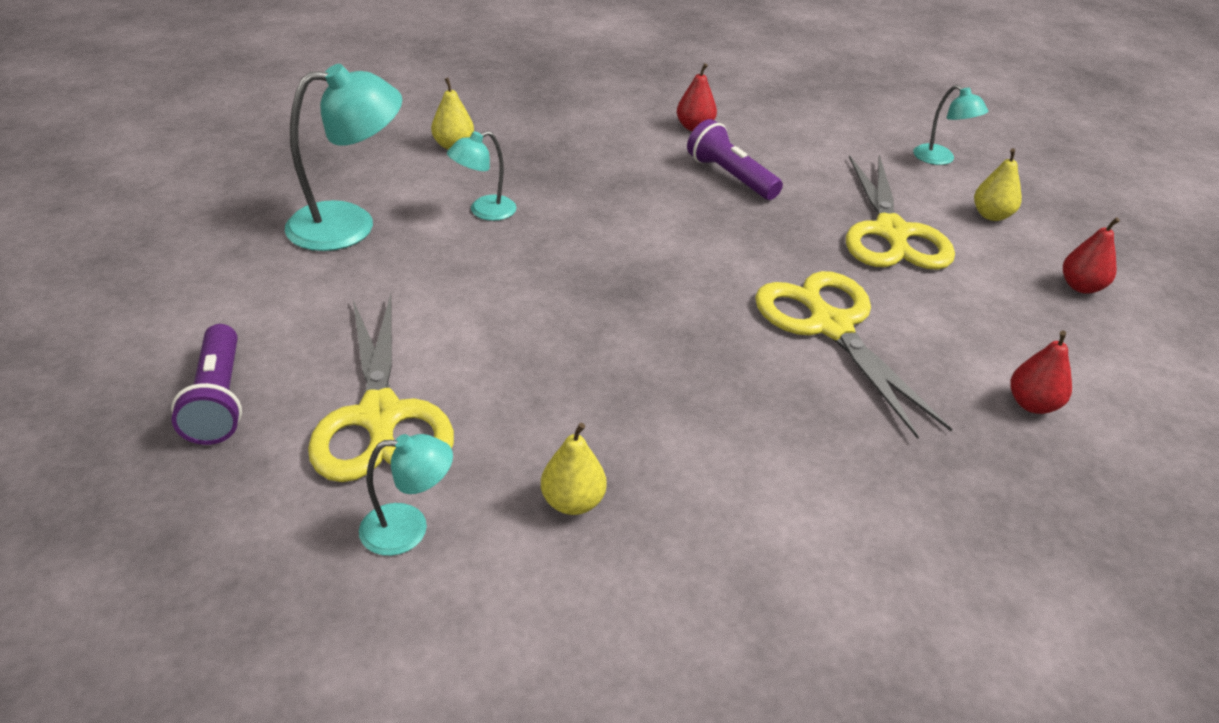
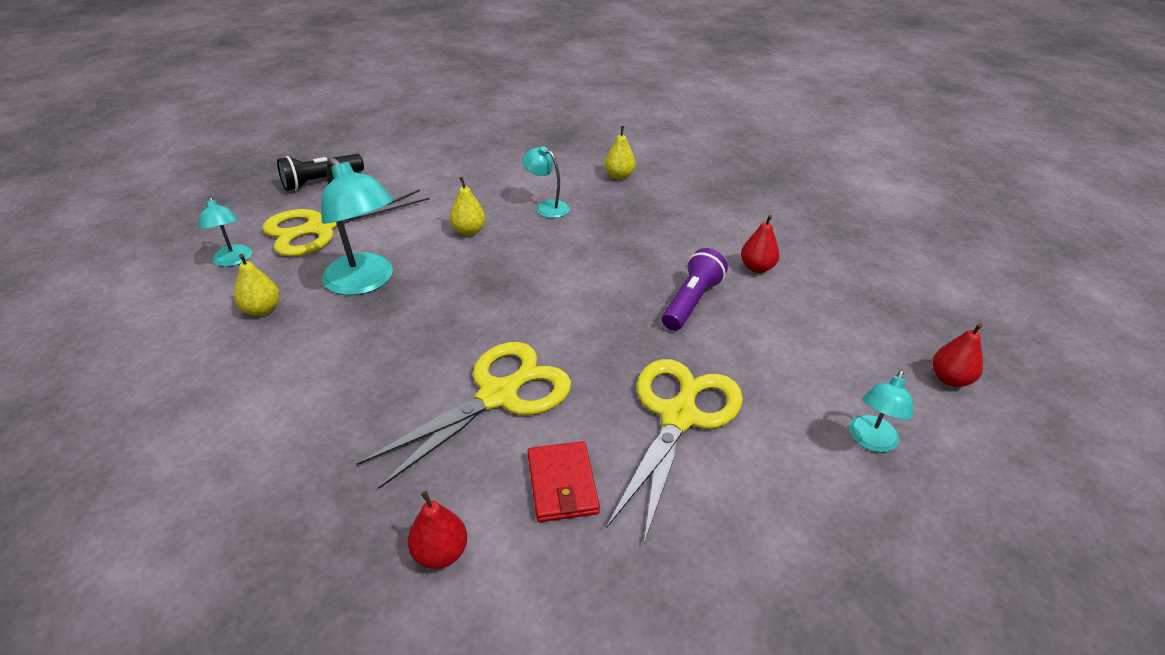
camera: 70 degrees right, 0 degrees up
purple flashlight [171,324,242,445] -> black flashlight [277,154,364,191]
turquoise lamp [285,64,402,251] -> turquoise lamp moved to [321,157,393,295]
yellow scissors [846,155,955,270] -> yellow scissors turned 135 degrees clockwise [606,359,743,543]
yellow pear [974,148,1022,221] -> yellow pear moved to [450,177,486,236]
red pear [1063,217,1120,294] -> red pear moved to [932,323,983,387]
none -> red wallet [527,441,600,522]

